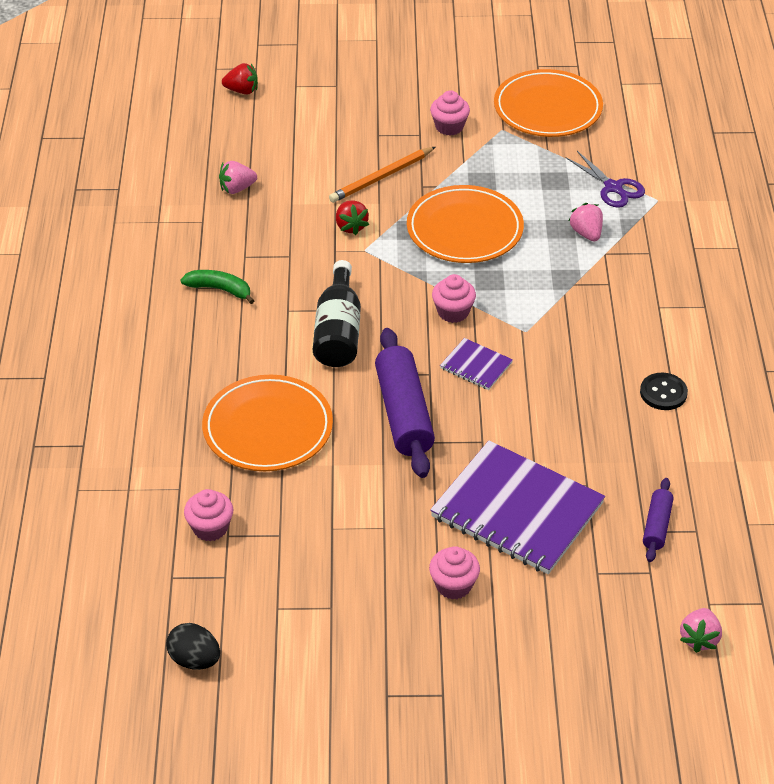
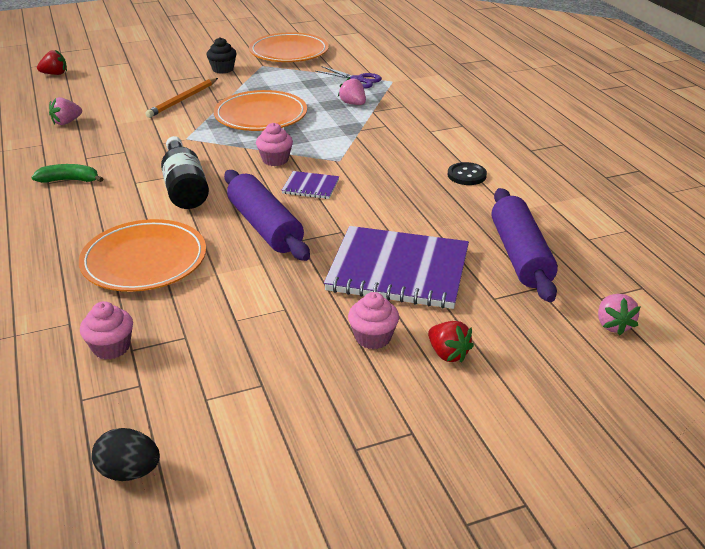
camera: 20 degrees left, 10 degrees down
red strawberry [336,200,369,235] -> red strawberry moved to [428,321,474,363]
pink cupcake [430,90,470,135] -> black cupcake [206,37,237,74]
purple rolling pin [643,478,674,562] -> purple rolling pin [491,188,558,302], size x1.95

